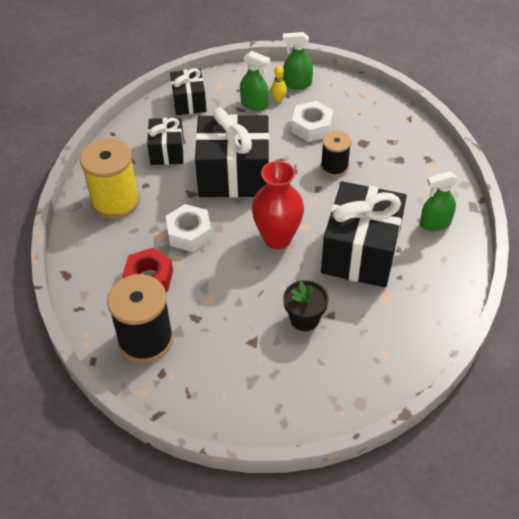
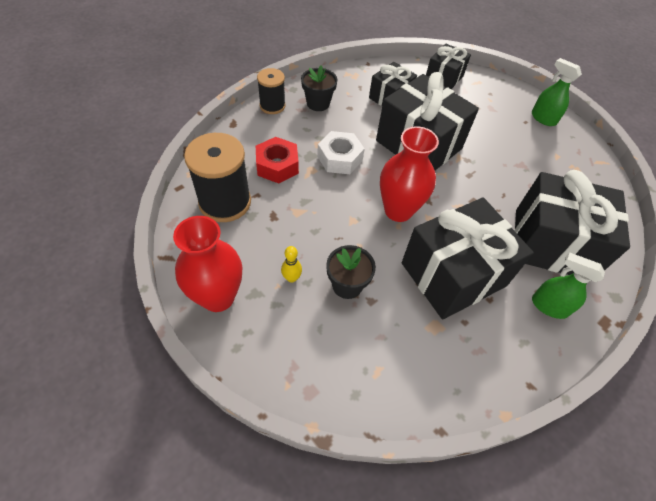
camera: 40 degrees right, 5 degrees up
yellow spool [80,138,140,219] -> black flower pot [301,66,337,111]
green spray bottle [240,51,270,111] -> none
yellow bowling pin [271,66,287,102] -> yellow bowling pin moved to [281,246,302,283]
white nut [292,101,333,142] -> none
black spool [321,131,351,177] -> black spool moved to [257,68,286,114]
none -> red vase [173,216,242,312]
none -> black gift [514,170,630,275]

